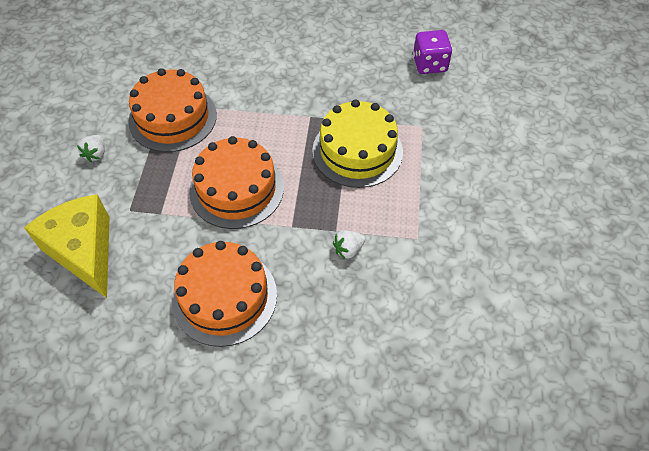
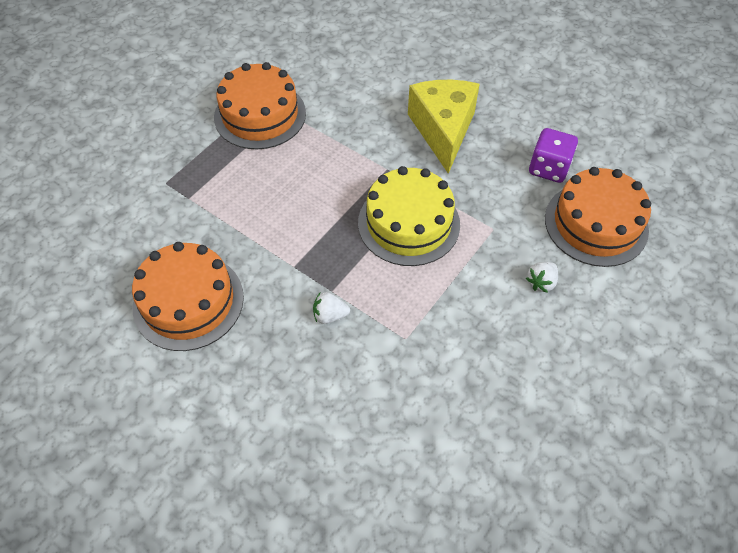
camera: 30 degrees right, 0 degrees up
yellow cheese [24,194,110,298] -> yellow cheese moved to [408,80,480,174]
white strawberry [77,135,105,162] -> white strawberry moved to [526,262,558,293]
orange cake [189,136,284,229] -> orange cake moved to [545,167,651,267]

